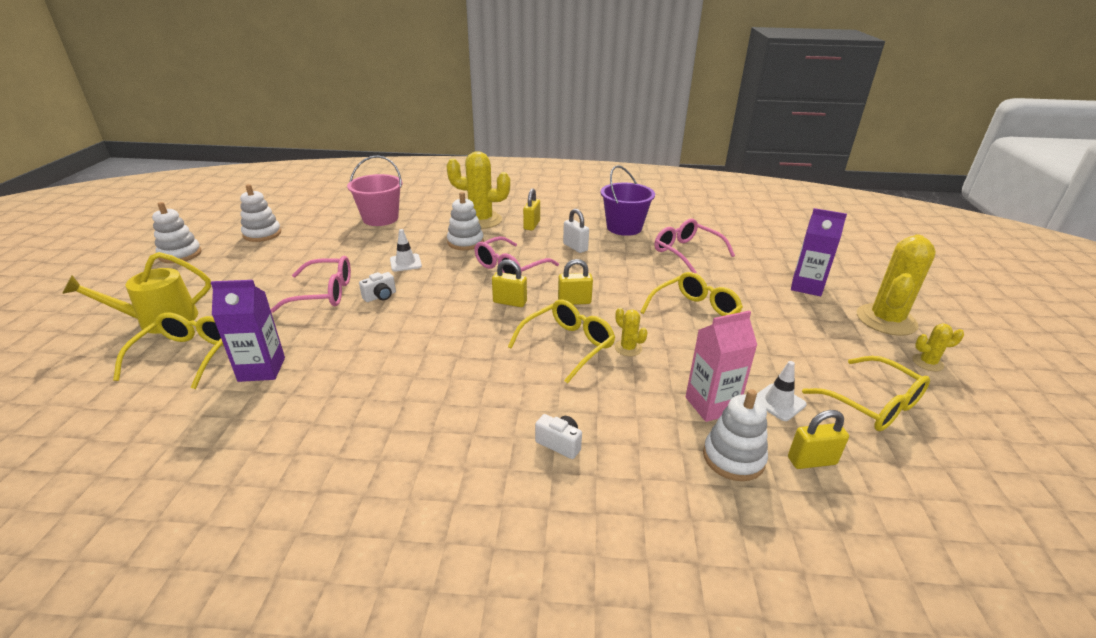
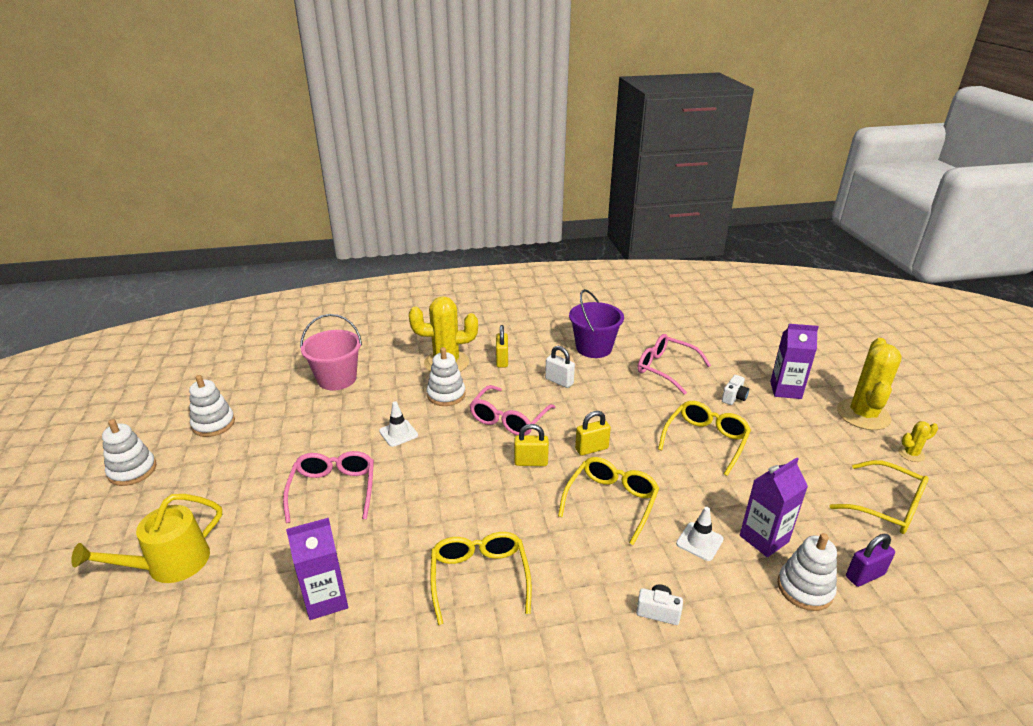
camera: 15 degrees left, 0 degrees up
yellow glasses [113,313,224,389] -> yellow glasses moved to [430,532,532,625]
pink glasses [270,256,351,313] -> pink glasses turned 75 degrees counterclockwise [283,451,374,523]
white camera [359,272,396,302] -> white camera moved to [722,375,749,405]
yellow cactus [615,308,648,356] -> none
pink carton [686,310,757,422] -> purple carton [740,457,808,557]
white traffic cone [756,361,807,421] -> white traffic cone moved to [676,507,723,561]
yellow padlock [788,410,849,469] -> purple padlock [846,534,895,587]

